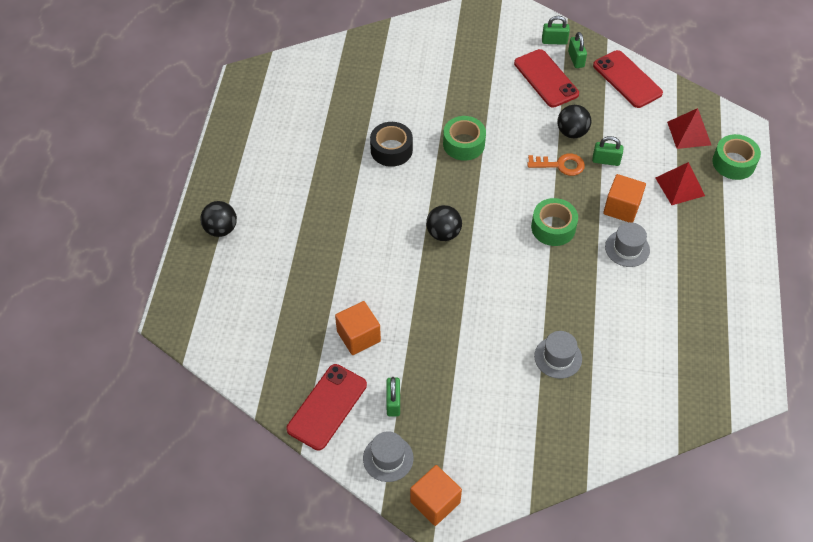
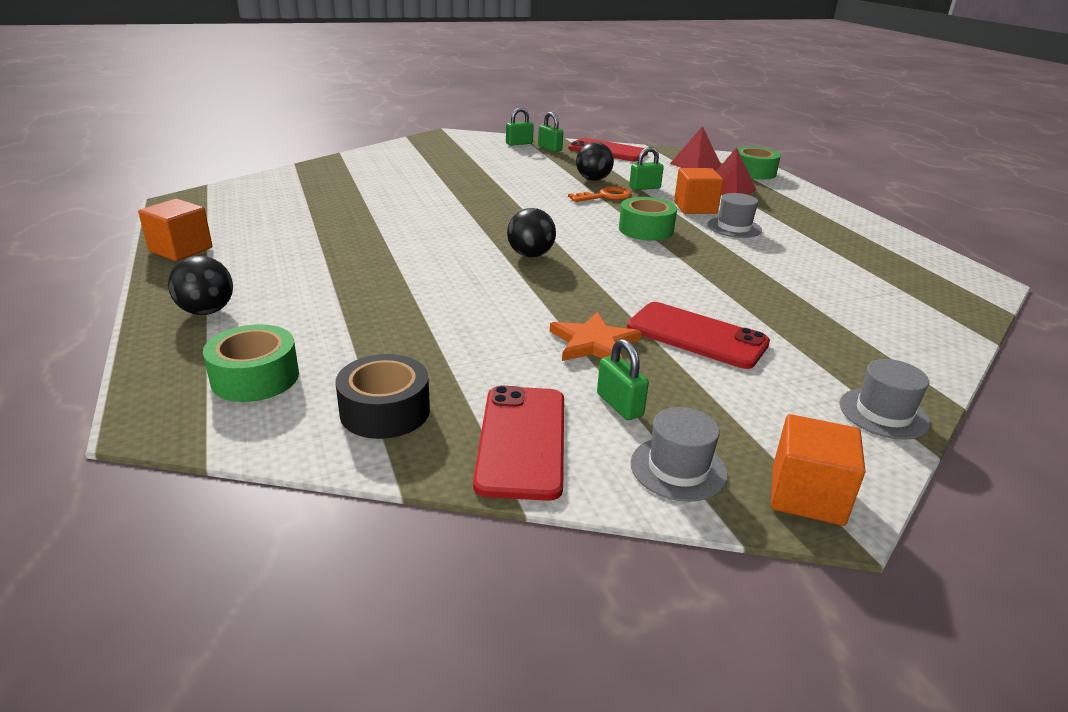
camera: 30 degrees left, 25 degrees down
orange cube [335,301,381,355] -> orange cube moved to [138,199,212,261]
black tape [370,122,413,167] -> black tape moved to [335,354,430,439]
green tape [443,116,486,161] -> green tape moved to [203,324,299,402]
red phone [514,49,579,108] -> red phone moved to [627,302,770,369]
grey hat [534,331,582,379] -> grey hat moved to [839,359,930,440]
none -> orange star [550,312,642,361]

